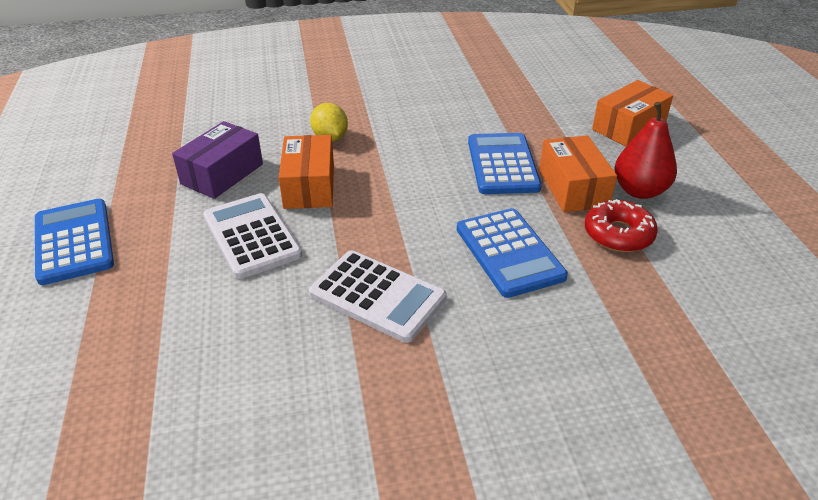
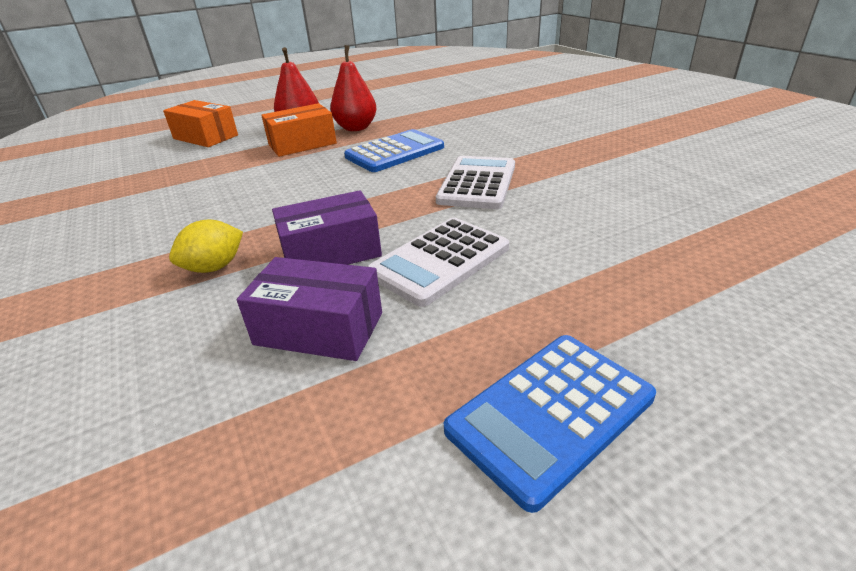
camera: 105 degrees left, 5 degrees down
orange box [279,135,334,209] -> purple box [272,190,382,265]
blue calculator [468,133,542,194] -> none
red donut [585,199,658,252] -> red pear [330,45,376,131]

